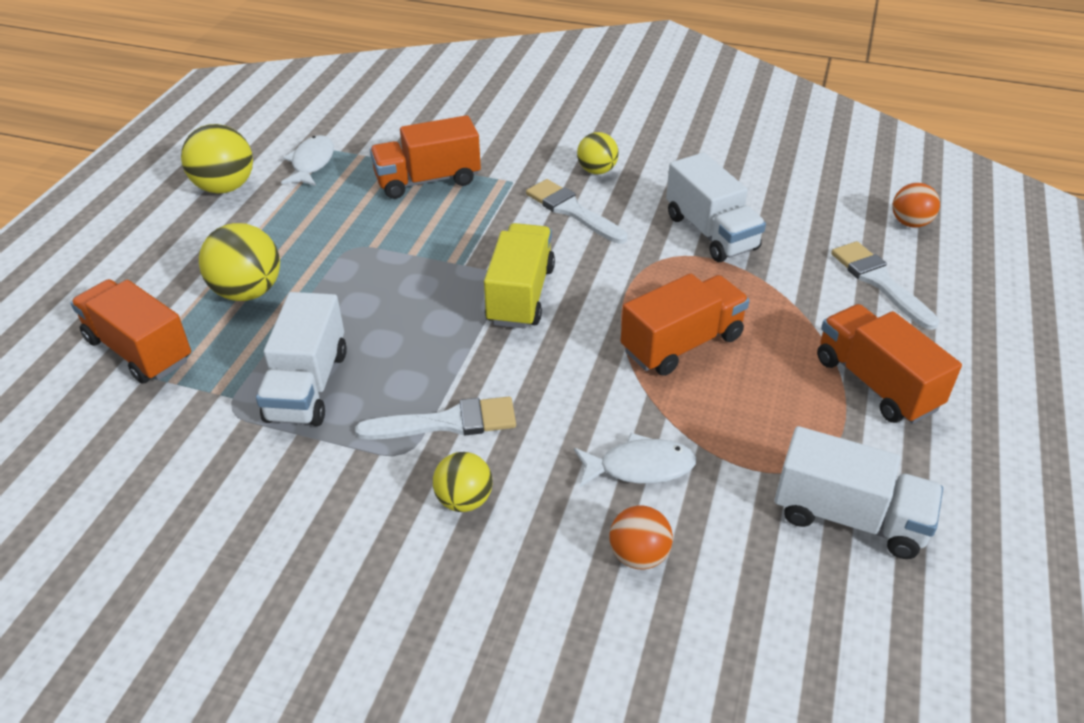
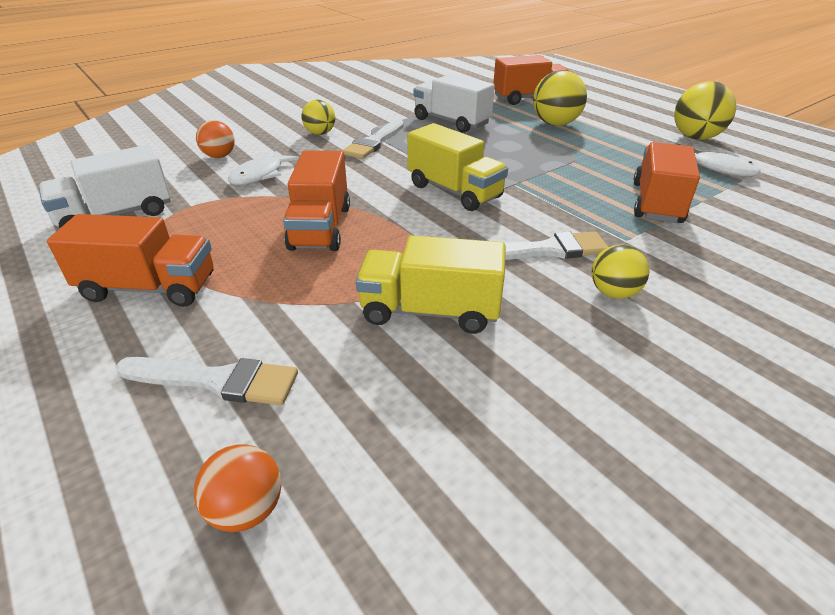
camera: 125 degrees right, 5 degrees down
white truck [666,153,766,262] -> yellow truck [356,235,505,334]

